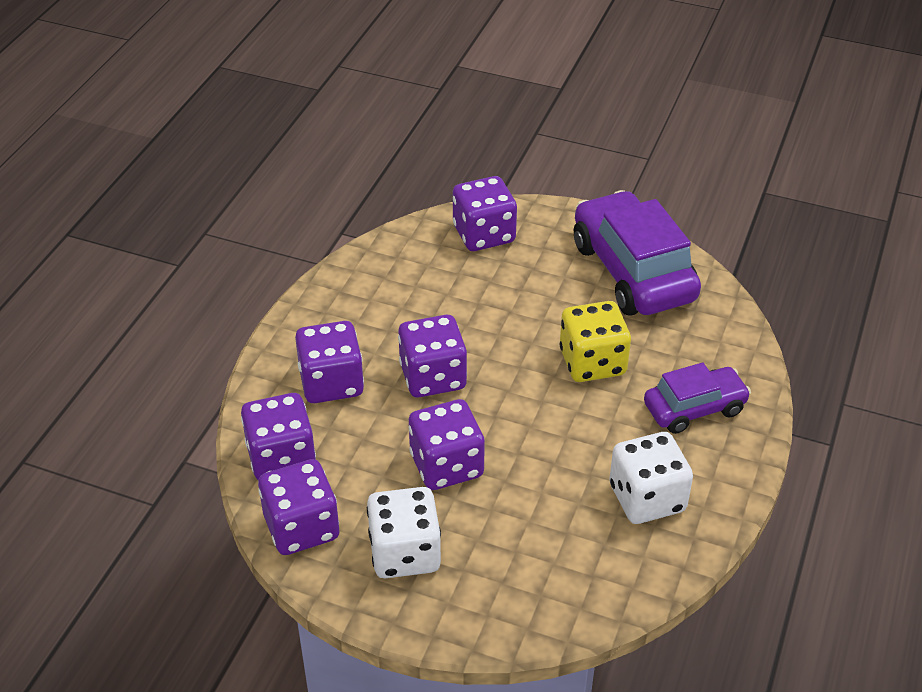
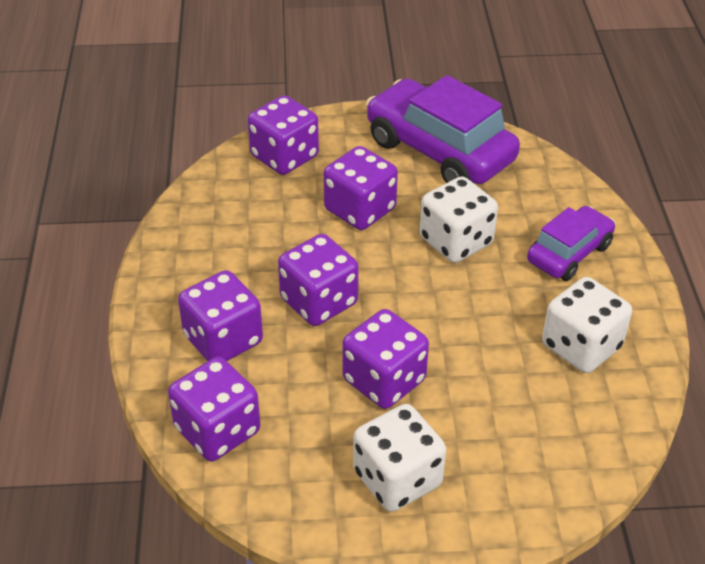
camera: 25 degrees left, 0 degrees up
purple dice [258,459,339,555] -> purple dice moved to [323,146,398,230]
yellow dice [560,301,631,382] -> white dice [420,176,498,263]

